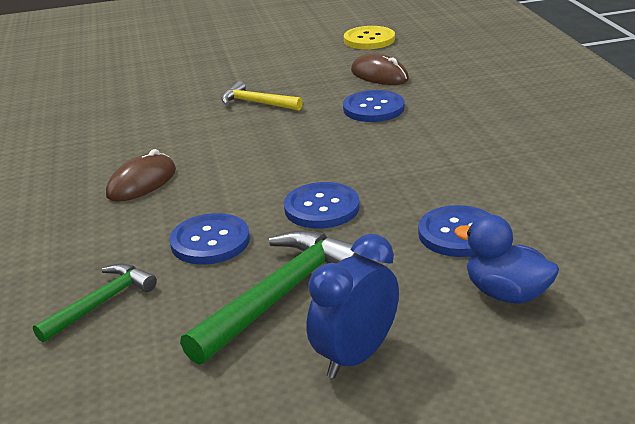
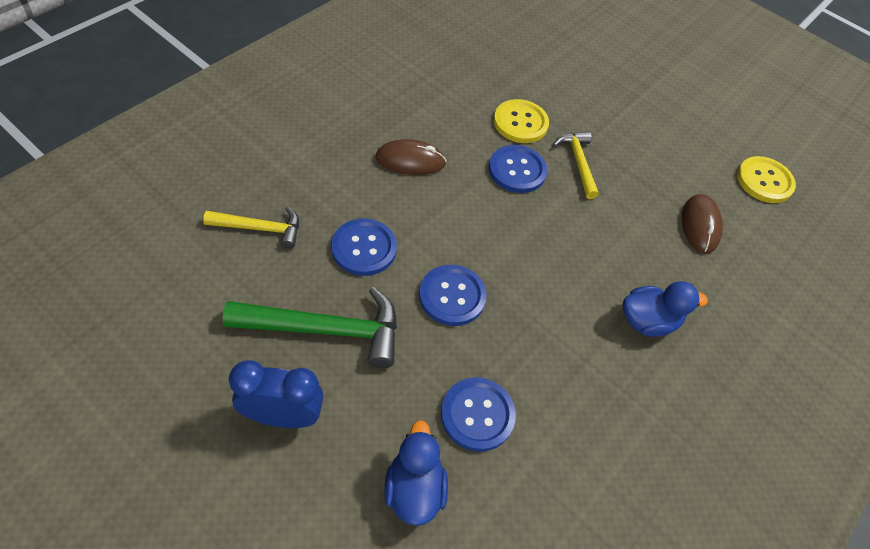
camera: 45 degrees right, 25 degrees up
green hammer [33,264,157,342] -> yellow hammer [203,207,299,249]
blue button [343,90,405,122] -> blue button moved to [489,145,547,193]
none -> yellow button [494,99,549,143]
none -> blue duck [623,281,708,337]

